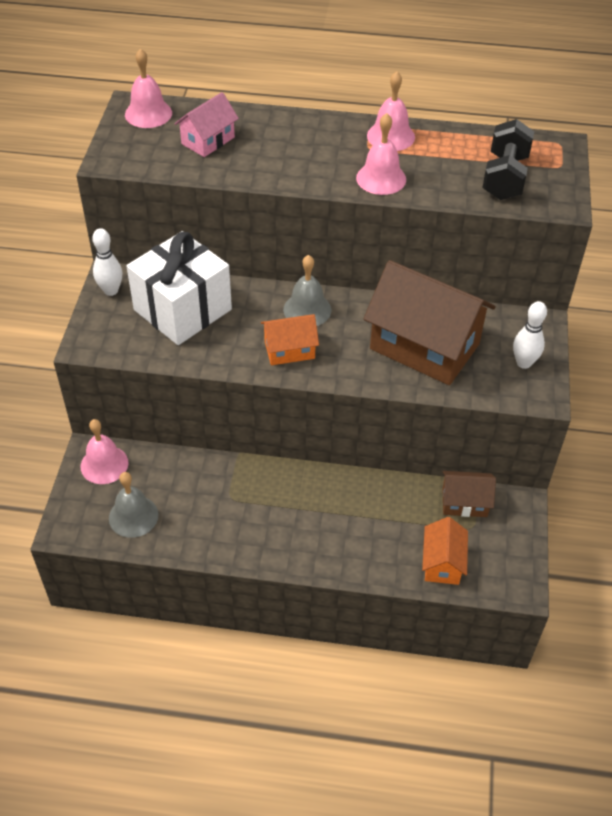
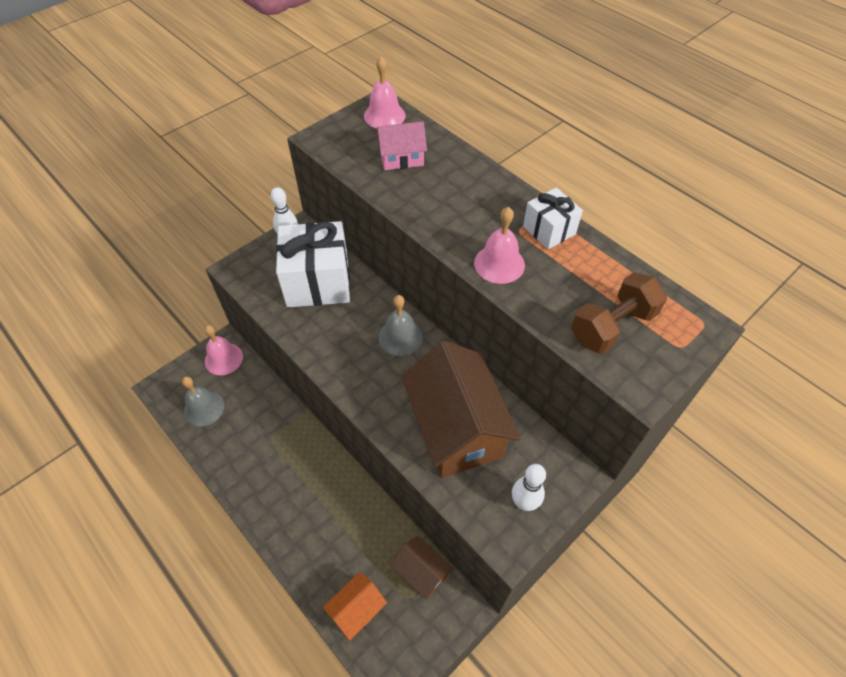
camera: 40 degrees right, 5 degrees up
orange house [261,314,319,365] -> none
pink bell [367,71,415,151] -> white gift [523,187,583,249]
black dumbbell [482,119,534,200] -> brown dumbbell [571,272,667,354]

